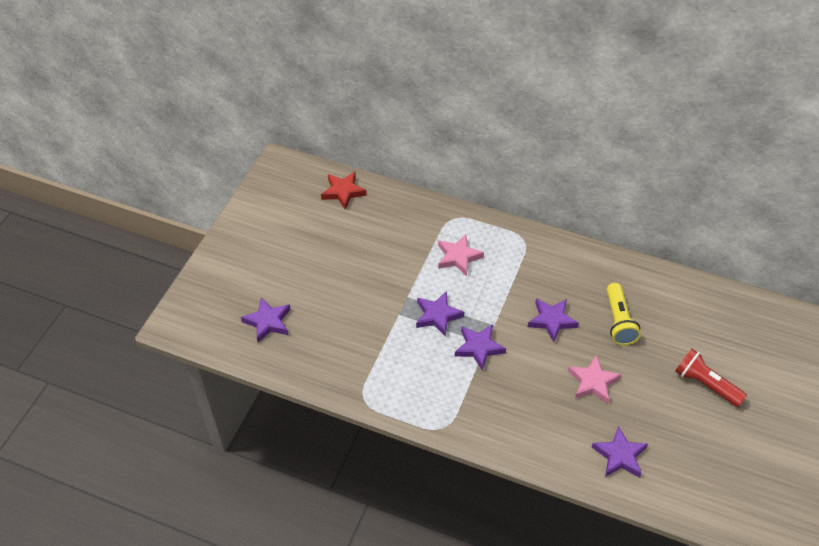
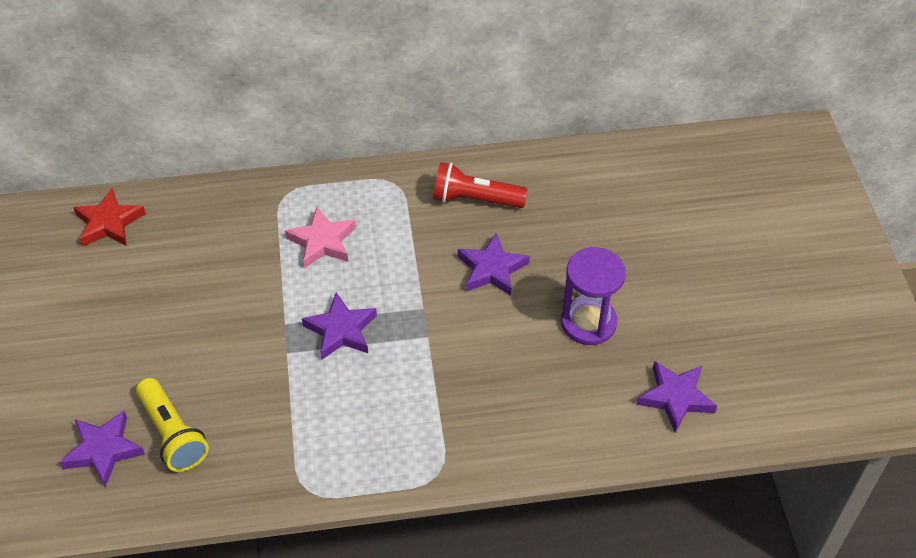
camera: 30 degrees left, 0 degrees up
purple star [455,324,506,370] -> none
pink star [568,355,621,404] -> purple hourglass [561,247,626,345]
yellow flashlight [607,283,641,345] -> yellow flashlight moved to [136,378,209,472]
red flashlight [675,349,747,407] -> red flashlight moved to [433,162,528,208]

